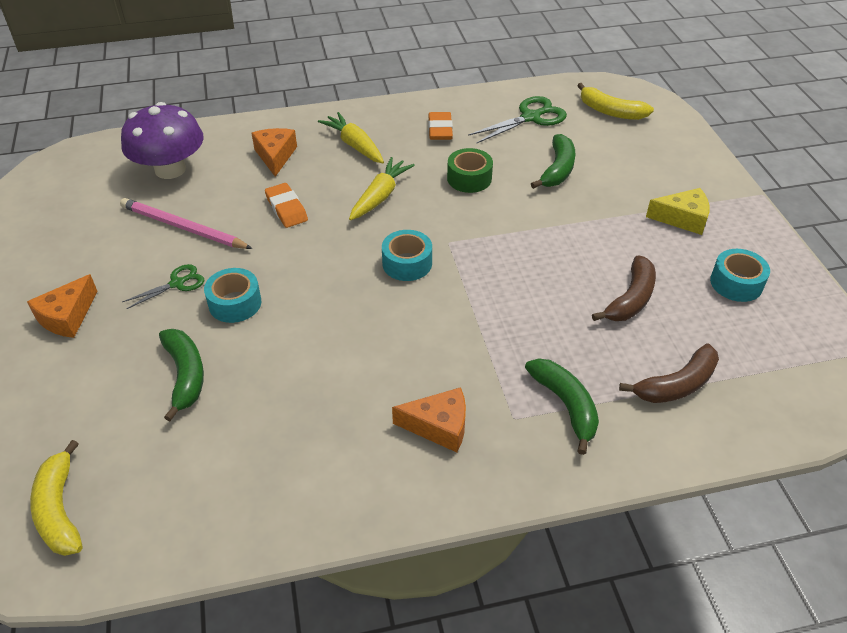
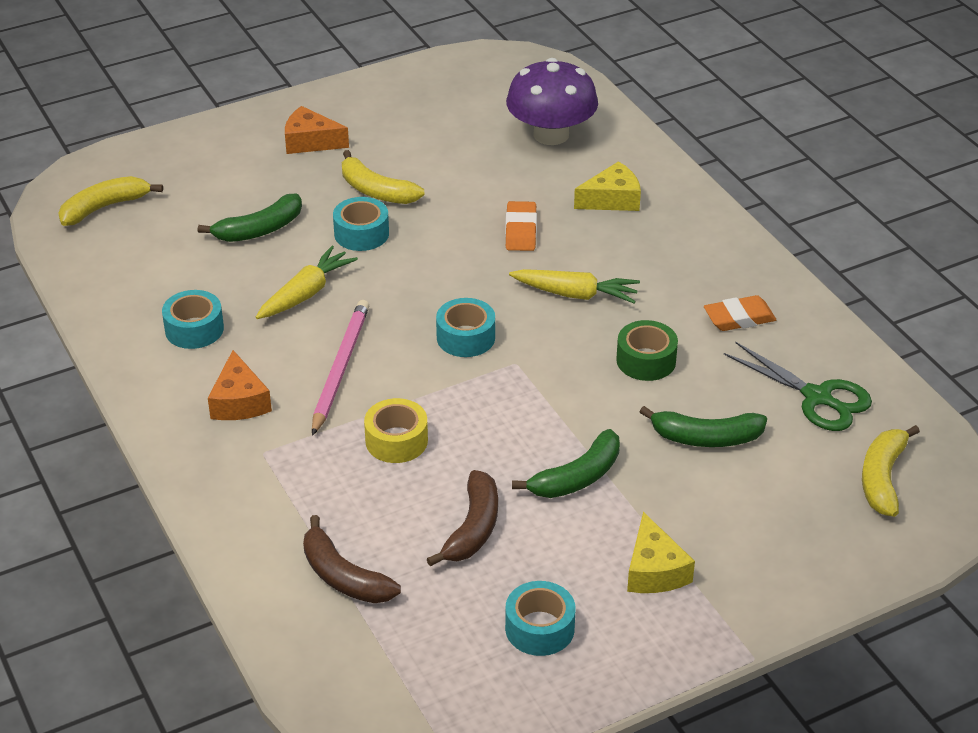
camera: 75 degrees right, 5 degrees down
pink pencil [120,198,253,249] -> pink pencil moved to [312,300,369,436]
green scissors [122,264,204,309] -> yellow banana [342,150,425,204]
orange cheese [252,128,297,177] -> yellow cheese [574,161,641,211]
orange eraser [265,183,308,228] -> orange eraser turned 45 degrees counterclockwise [505,201,537,251]
yellow carrot [318,112,384,163] -> yellow carrot moved to [256,246,358,319]
green banana [525,358,599,455] -> green banana moved to [512,429,620,498]
brown banana [592,255,656,321] -> brown banana turned 90 degrees counterclockwise [427,470,498,567]
none -> turquoise tape [162,290,224,349]
none -> yellow tape [364,398,428,463]

